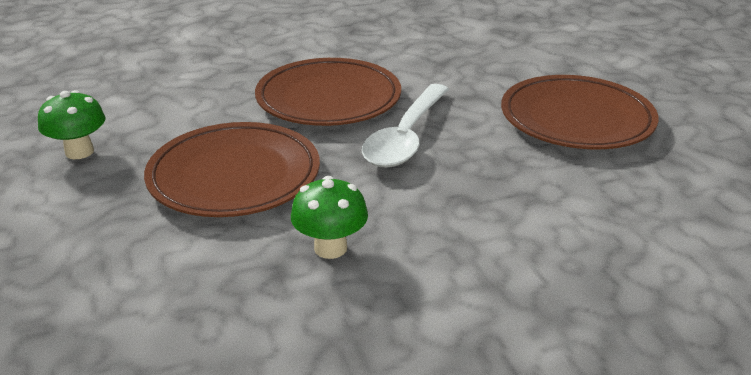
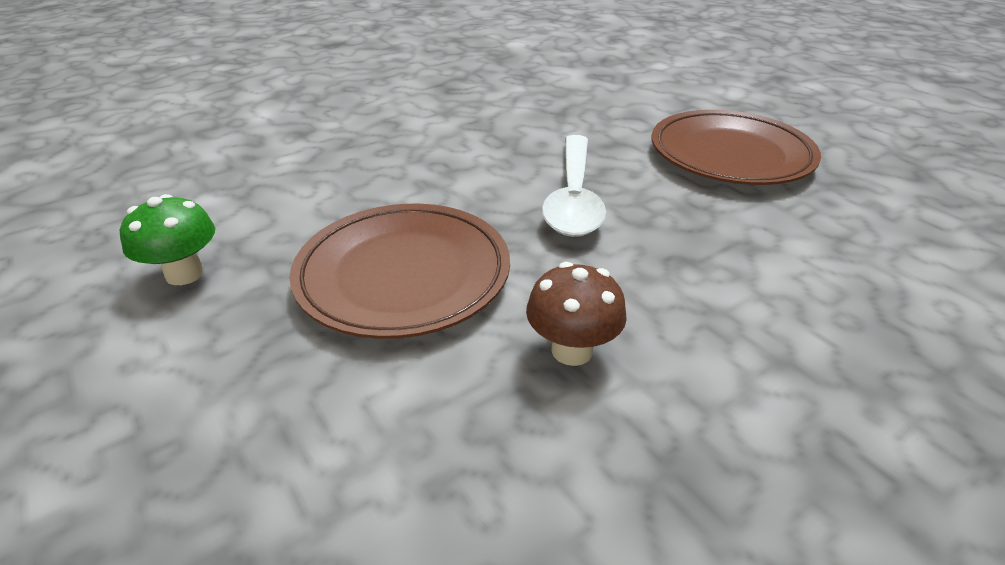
camera: 15 degrees left, 5 degrees up
brown plate [255,58,401,126] -> none
green mushroom [291,176,368,259] -> brown mushroom [526,262,627,366]

